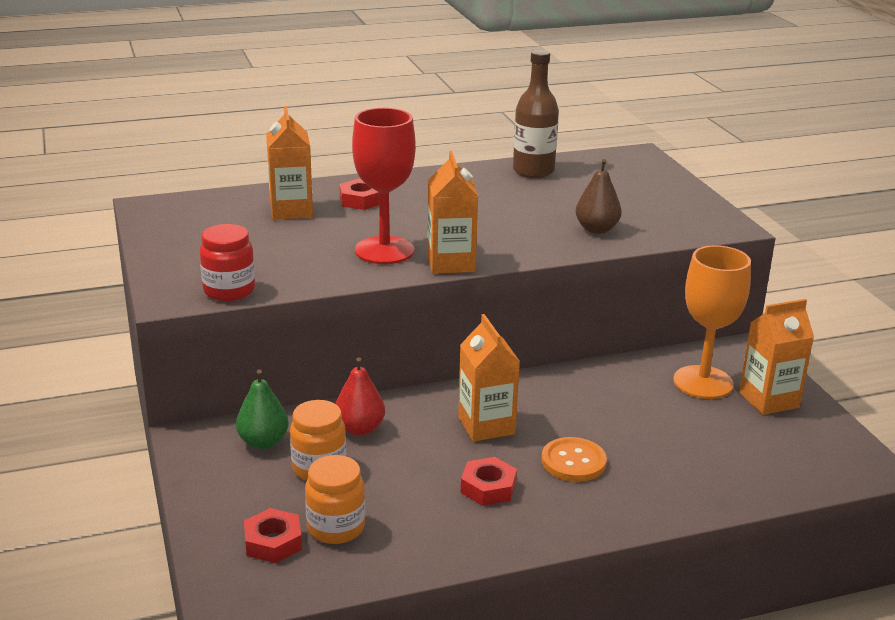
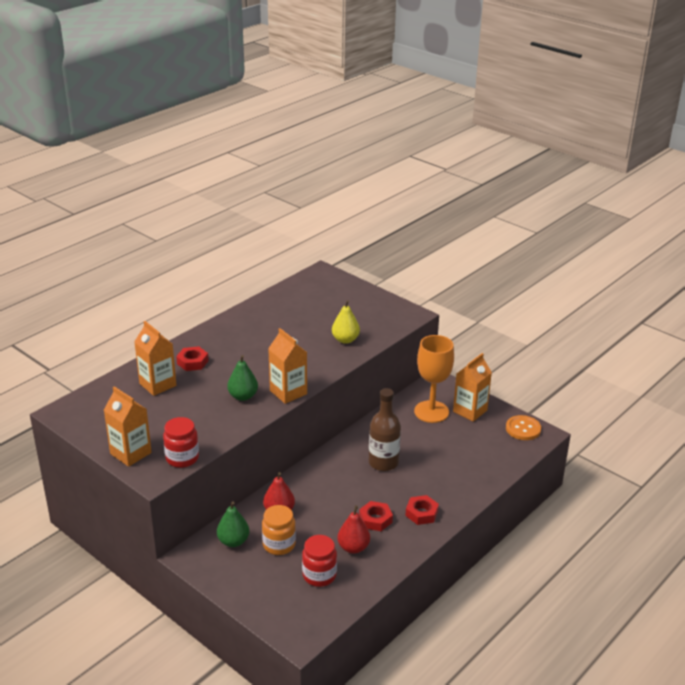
camera: 30 degrees left, 5 degrees up
red nut [244,508,302,563] -> red nut moved to [405,495,439,525]
orange jar [305,455,365,544] -> red jar [302,535,337,587]
red goblet [352,108,416,264] -> green pear [227,355,258,401]
orange carton [458,314,520,442] -> orange carton moved to [104,386,152,467]
brown bottle [513,50,559,178] -> brown bottle moved to [369,388,401,471]
orange button [541,437,607,482] -> orange button moved to [506,415,541,440]
brown pear [576,159,622,234] -> yellow pear [332,300,360,344]
none -> red pear [337,505,370,554]

